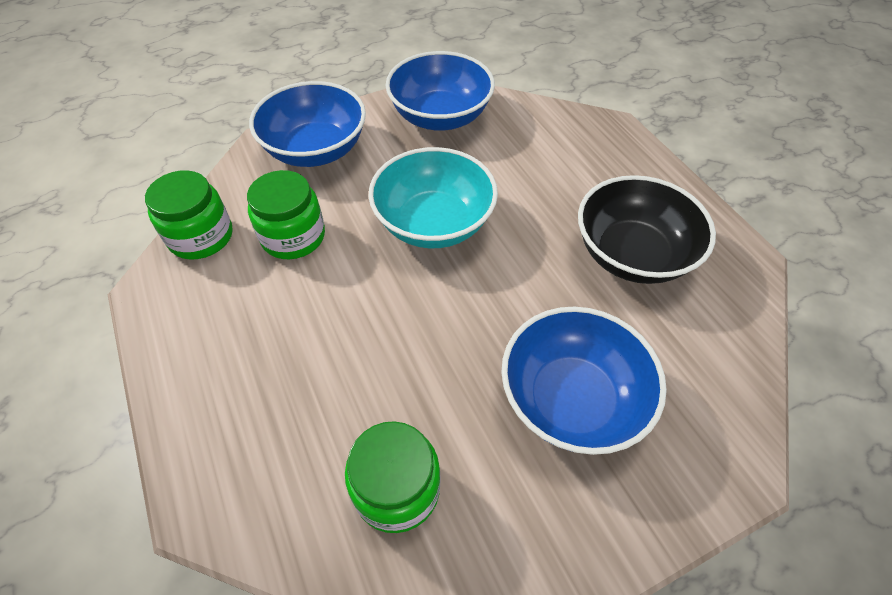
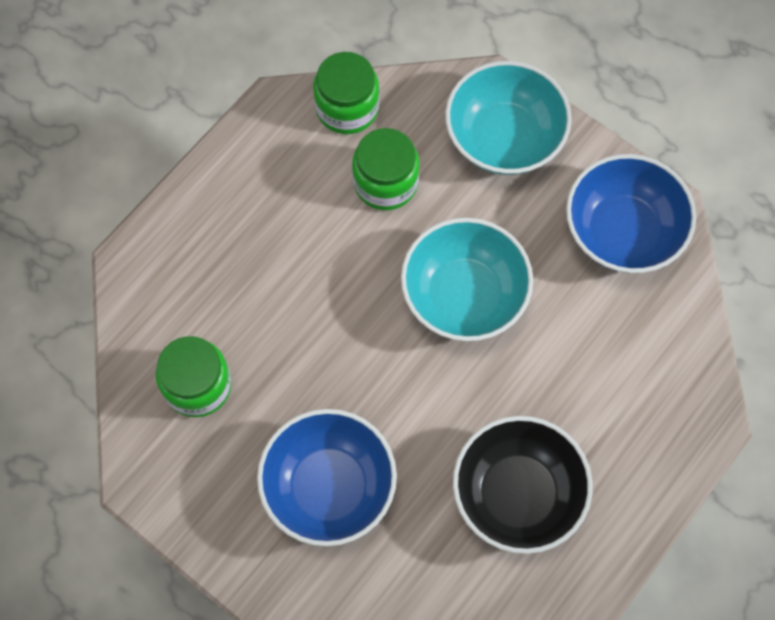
camera: 65 degrees right, 15 degrees up
blue bowl [249,81,366,167] -> turquoise bowl [445,61,572,175]

